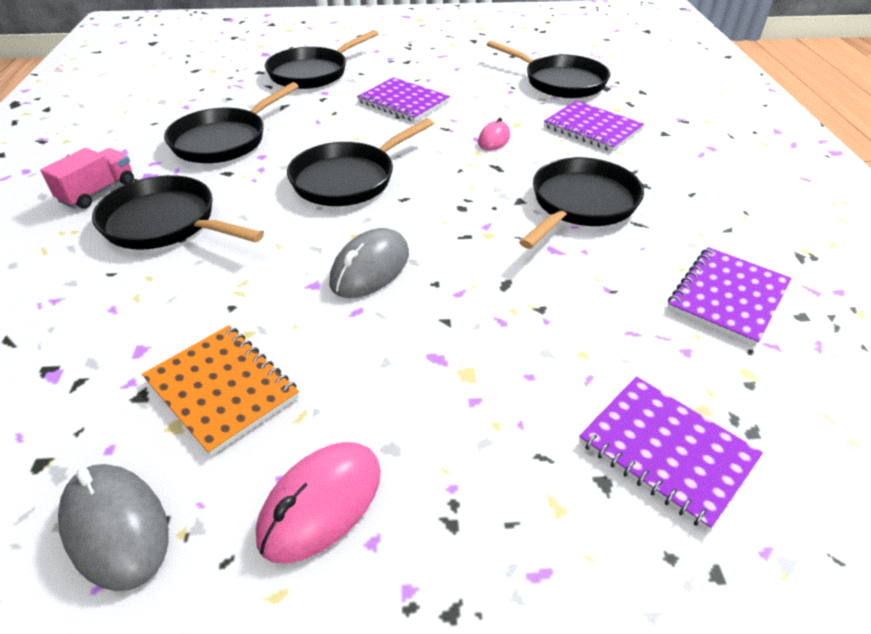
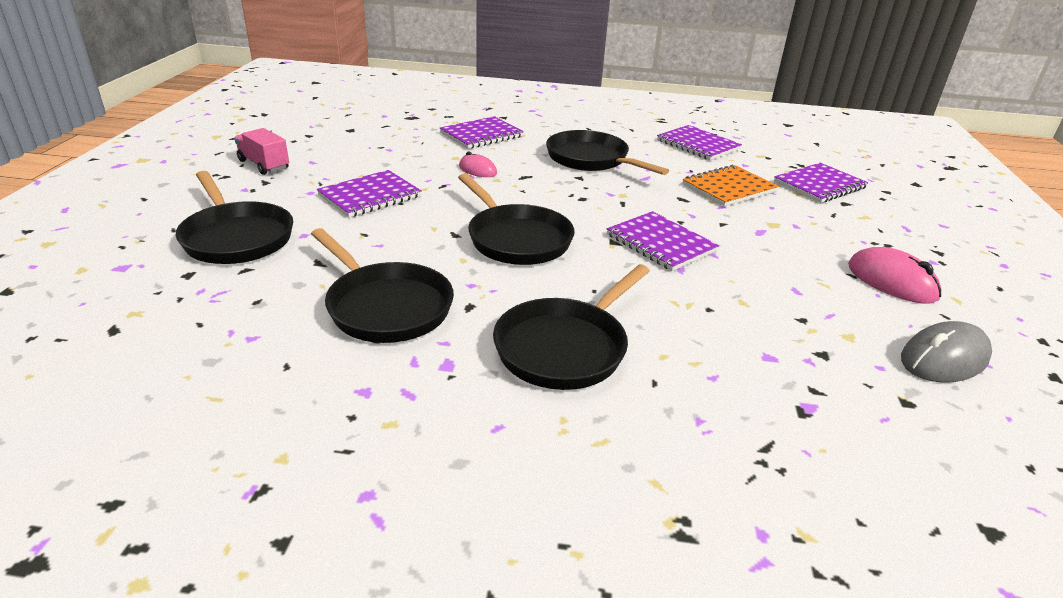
camera: 80 degrees left, 10 degrees down
pink truck [40,148,134,209] -> pink truck moved to [234,128,289,175]
orange notebook [142,325,299,456] -> orange notebook moved to [682,165,779,207]
grey mouse [329,228,409,298] -> purple notebook [607,211,719,271]
black pan [486,40,610,98] -> none

